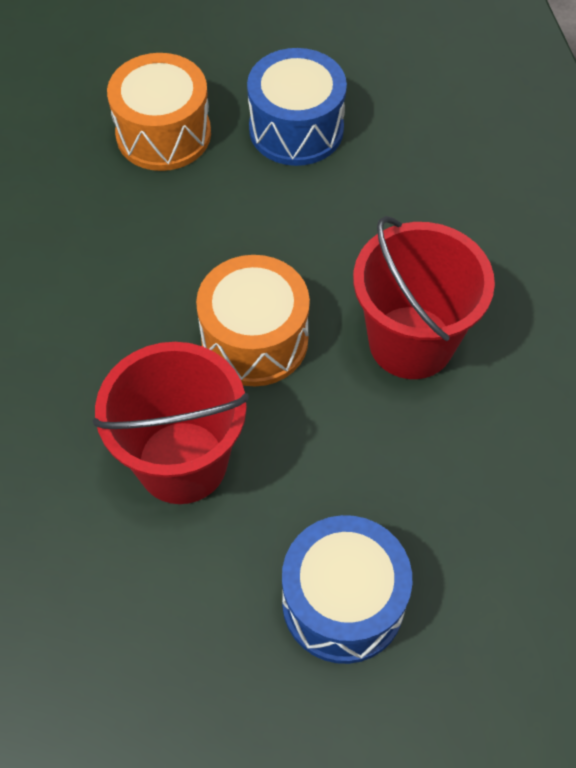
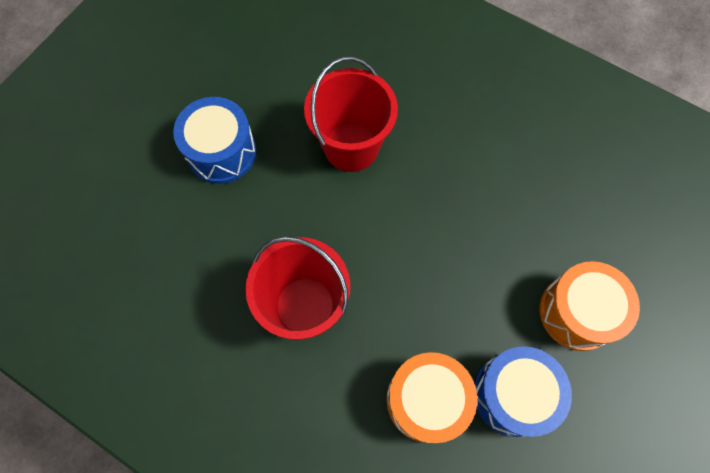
camera: 135 degrees right, 10 degrees up
orange drum [196,255,310,386] -> orange drum moved to [386,352,477,443]

